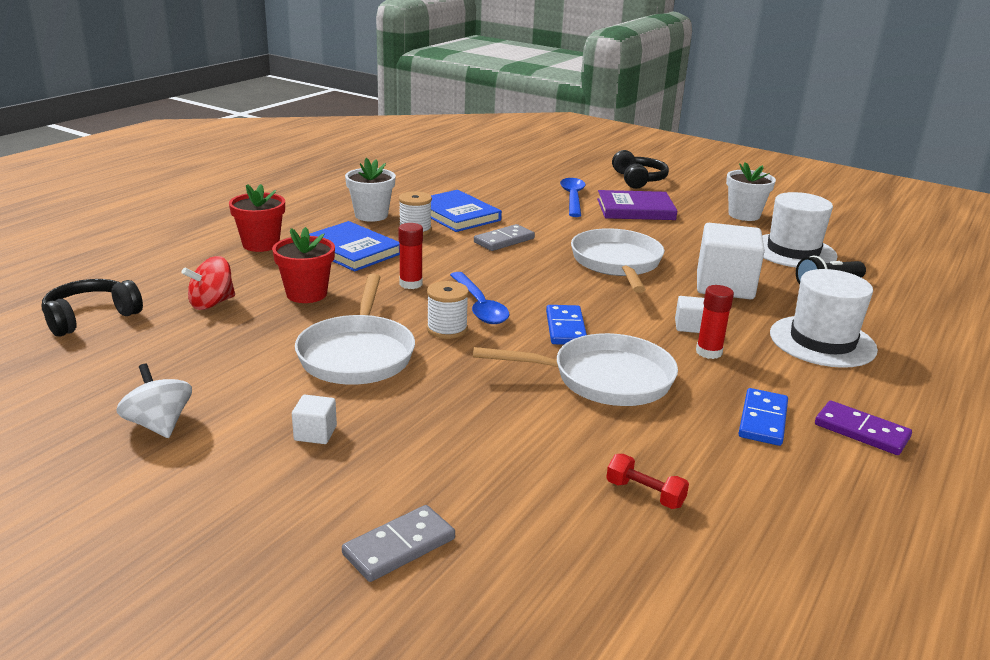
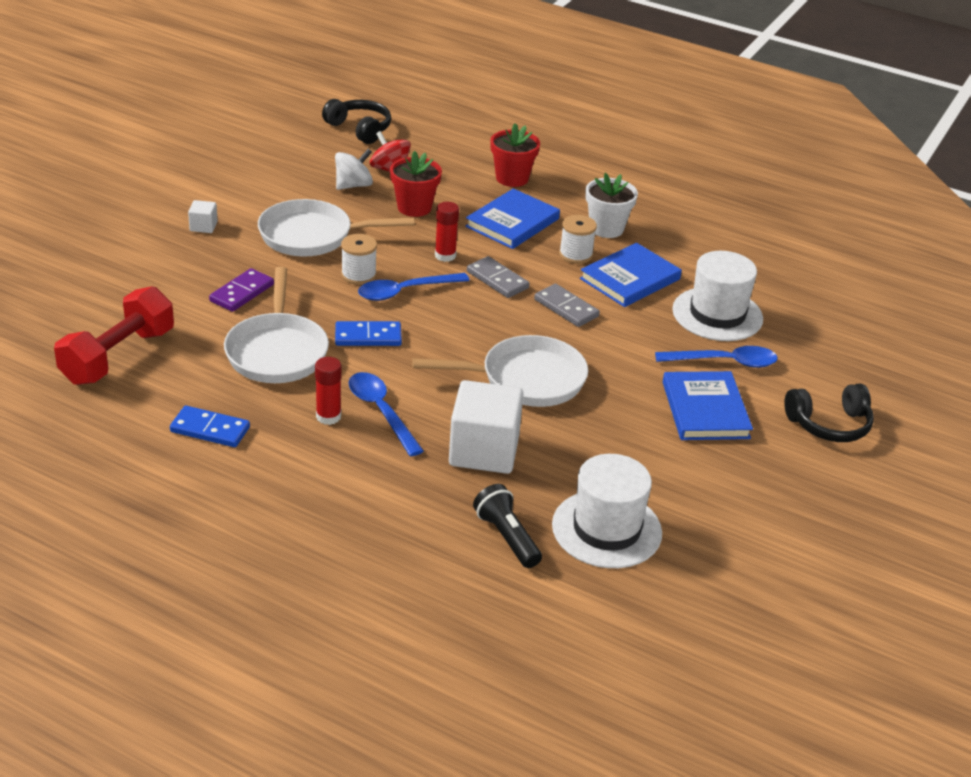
camera: 85 degrees right, 10 degrees up
white spinning top [116,364,192,438] -> white spinning top moved to [335,149,373,190]
grey domino [342,505,455,582] -> grey domino moved to [467,256,530,298]
purple book [597,190,678,220] -> blue book [663,371,753,440]
red dumbbell [606,454,689,509] -> red dumbbell [54,286,174,385], size x2.24
white cube [675,296,704,333] -> blue spoon [349,372,424,456]
white flower pot [726,162,776,221] -> none
white hat [770,269,878,368] -> white hat moved to [672,251,763,341]
purple domino [815,401,912,455] -> purple domino moved to [209,268,274,312]

